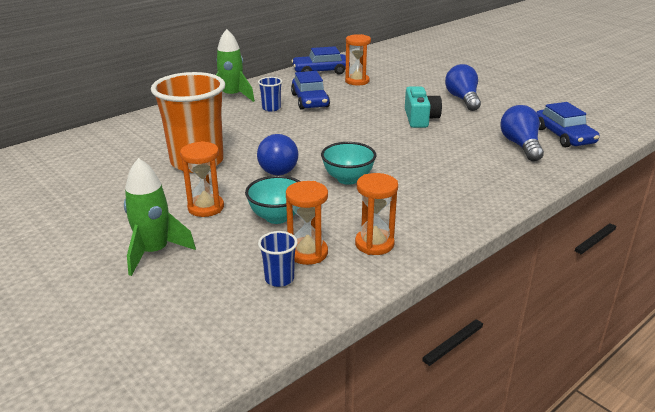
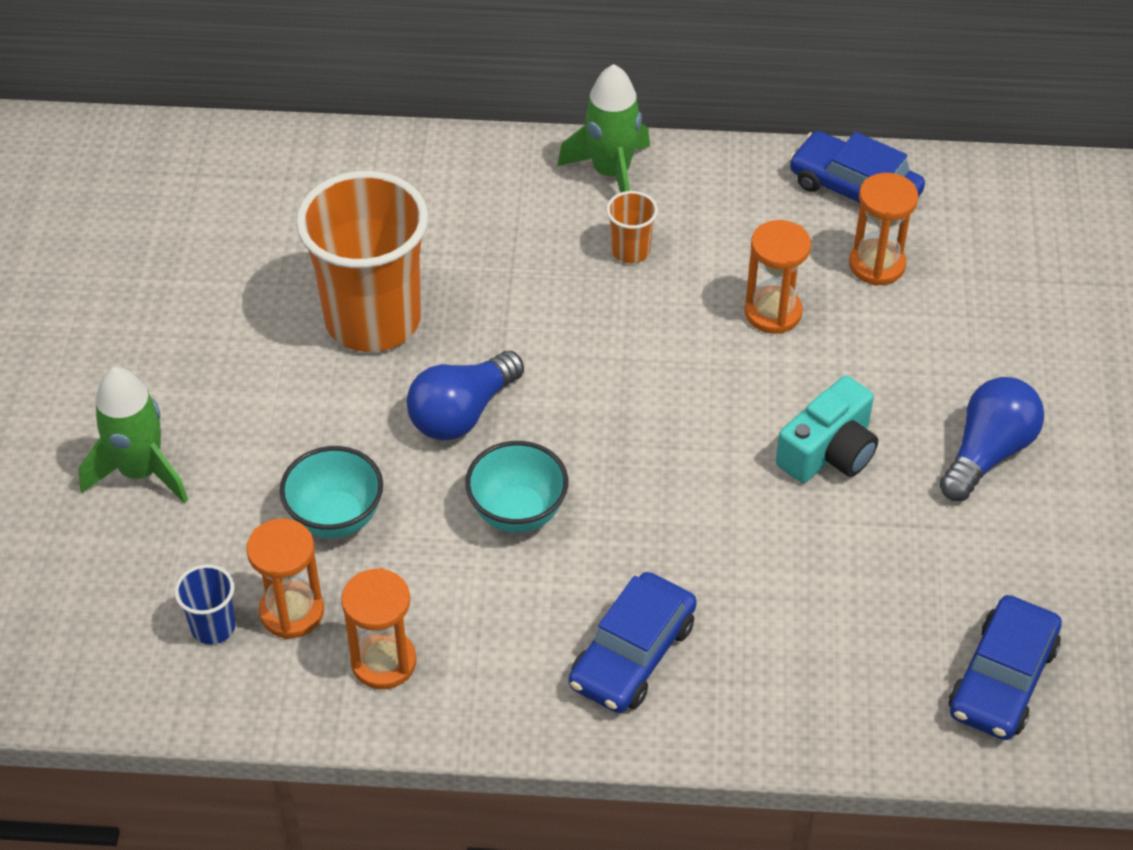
camera: 45 degrees right, 20 degrees up
orange hourglass [180,141,224,217] -> orange hourglass moved to [744,220,811,334]
blue cup [258,77,282,112] -> orange cup [606,191,658,263]
blue car [291,71,330,110] -> blue car moved to [569,572,697,713]
blue light bulb [500,105,544,161] -> none

